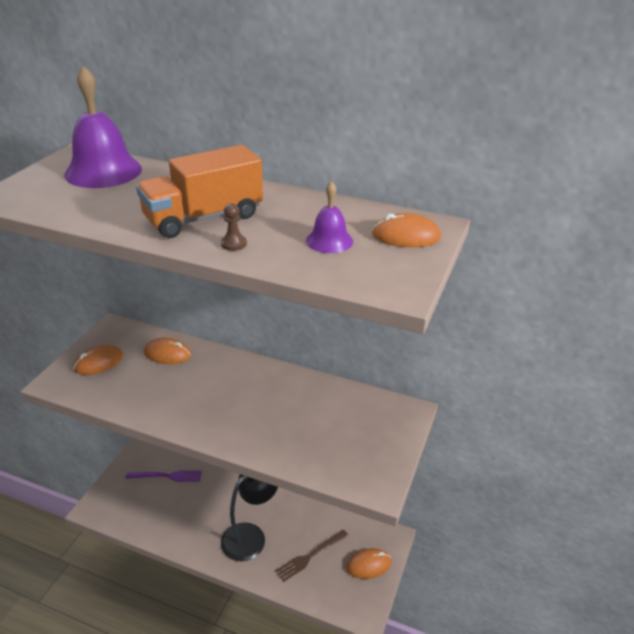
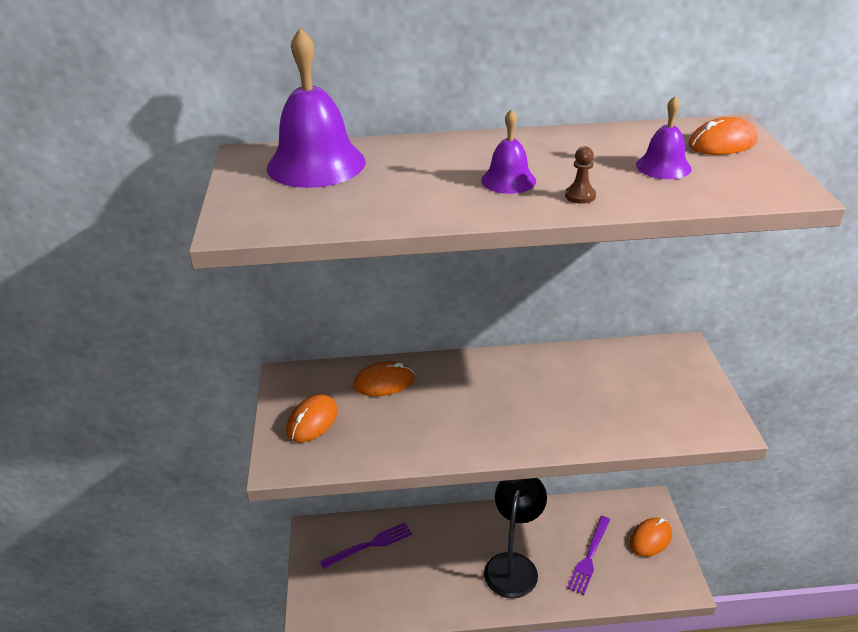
camera: 25 degrees left, 0 degrees up
orange truck [136,145,263,238] -> purple bell [481,109,536,194]
brown fork [275,530,349,582] -> purple fork [567,516,610,595]

